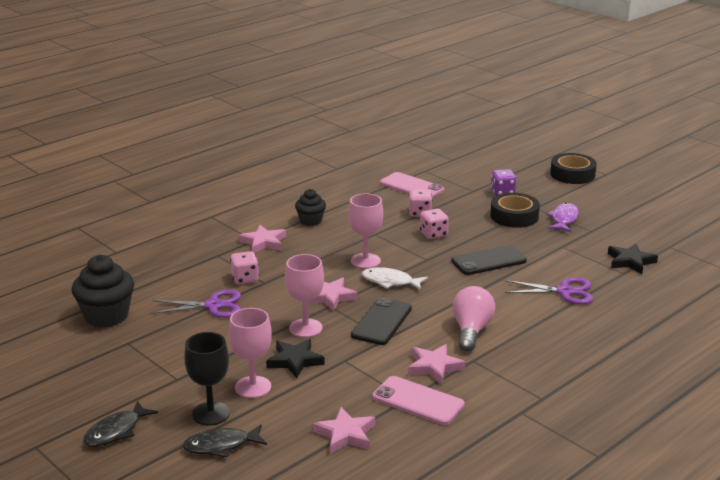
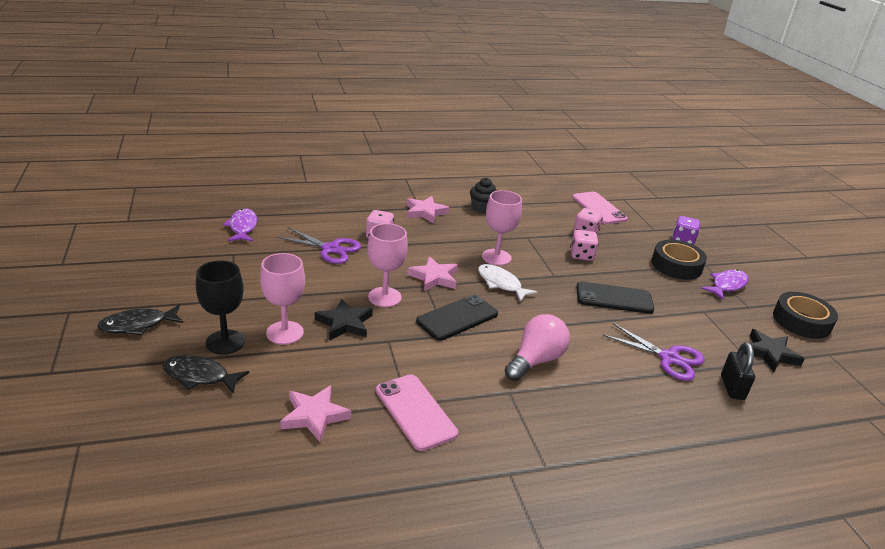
camera: 25 degrees right, 5 degrees up
black cupcake [72,255,134,327] -> purple fish [223,208,257,241]
pink star [408,344,465,384] -> none
black tape [550,153,597,184] -> black tape moved to [773,292,838,339]
none -> black padlock [721,342,755,400]

